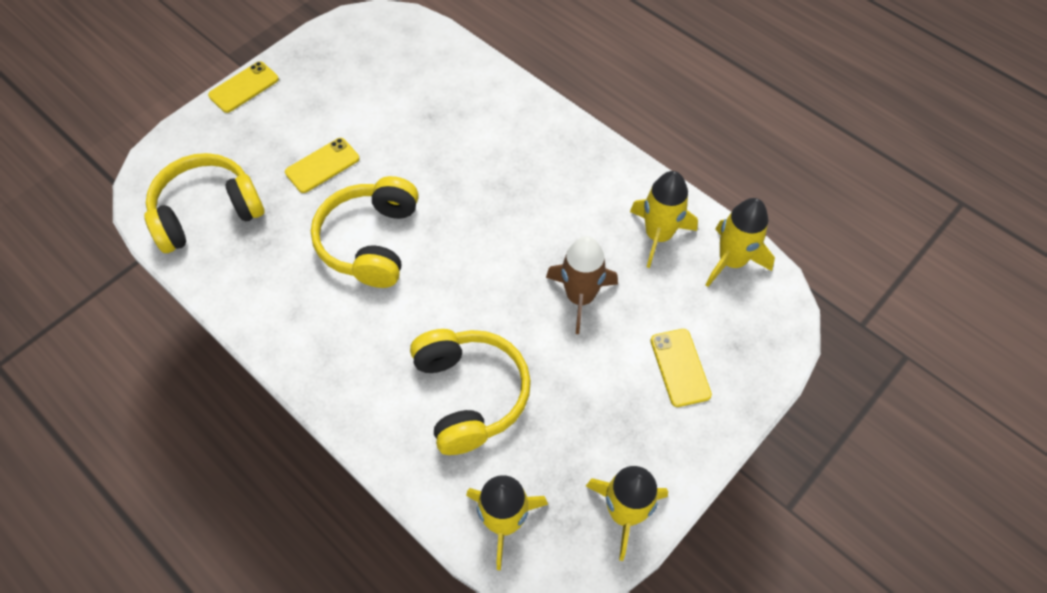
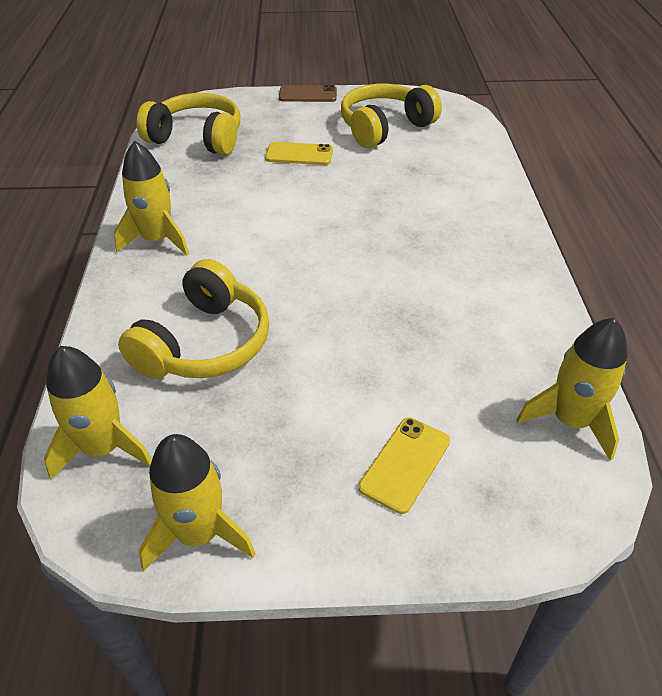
camera: 45 degrees right, 15 degrees down
yellow phone [208,61,279,113] -> brown phone [279,85,337,102]
yellow headphones [311,176,419,288] -> yellow headphones moved to [341,84,442,148]
brown rocket [546,236,618,334] -> none
yellow rocket [630,171,698,268] -> yellow rocket moved to [114,141,189,255]

